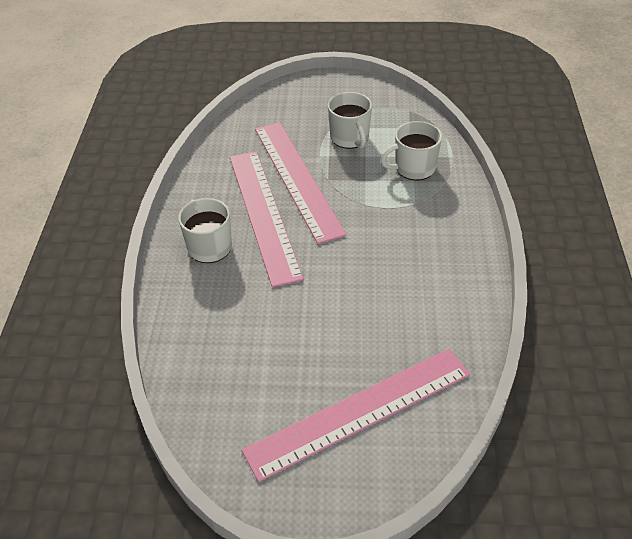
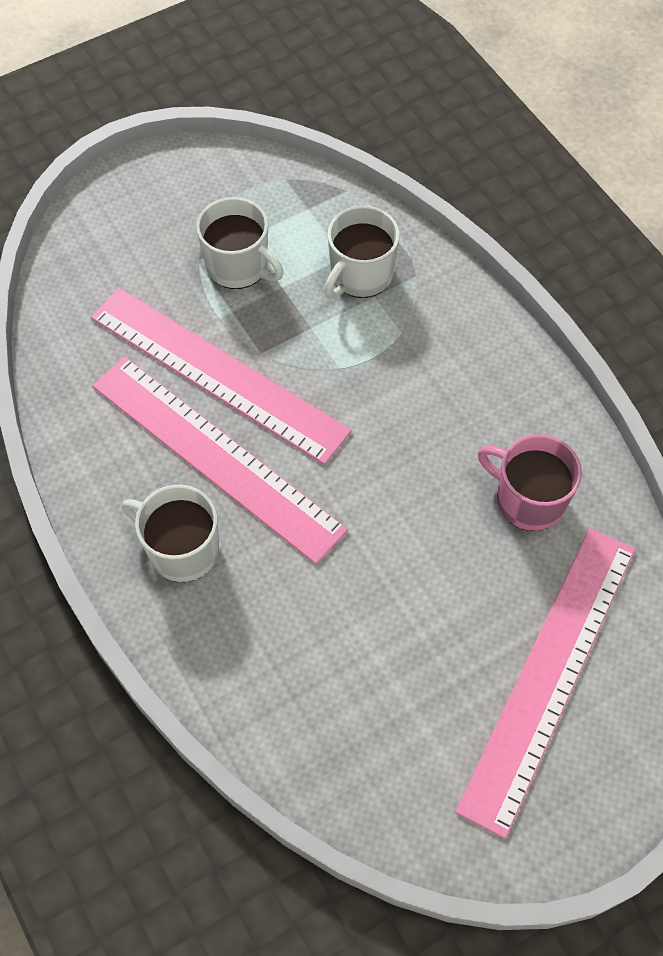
camera: 35 degrees left, 15 degrees up
none -> pink mug [478,434,582,531]

